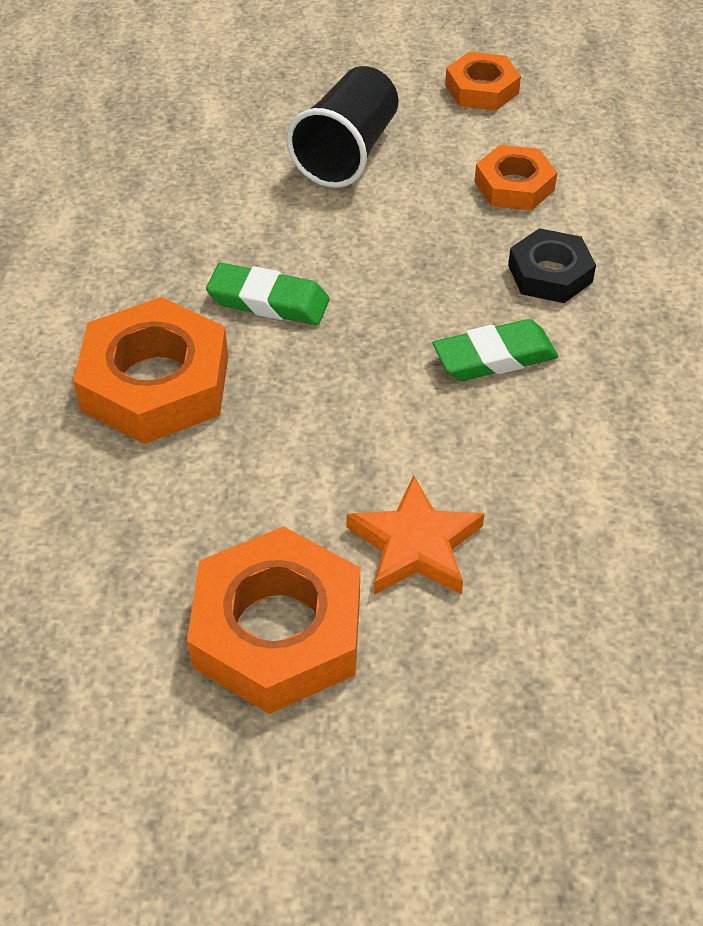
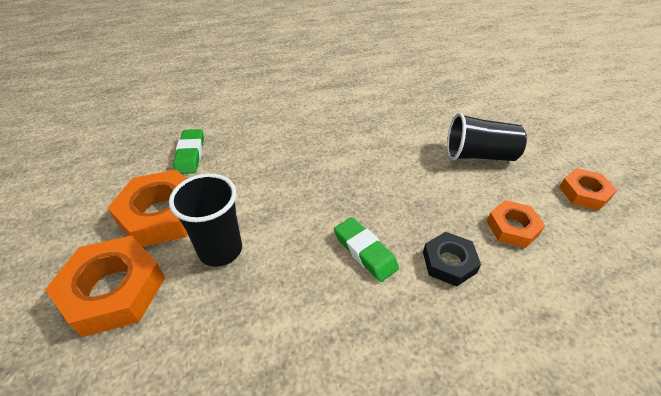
camera: 70 degrees right, 5 degrees down
orange nut [73,297,228,444] -> orange nut moved to [45,236,165,337]
green eraser [206,263,330,325] -> green eraser moved to [173,129,204,174]
orange star [347,475,484,595] -> black cup [169,173,242,267]

